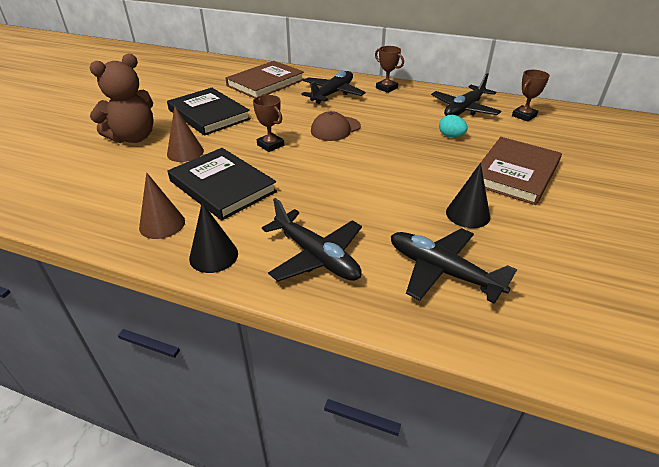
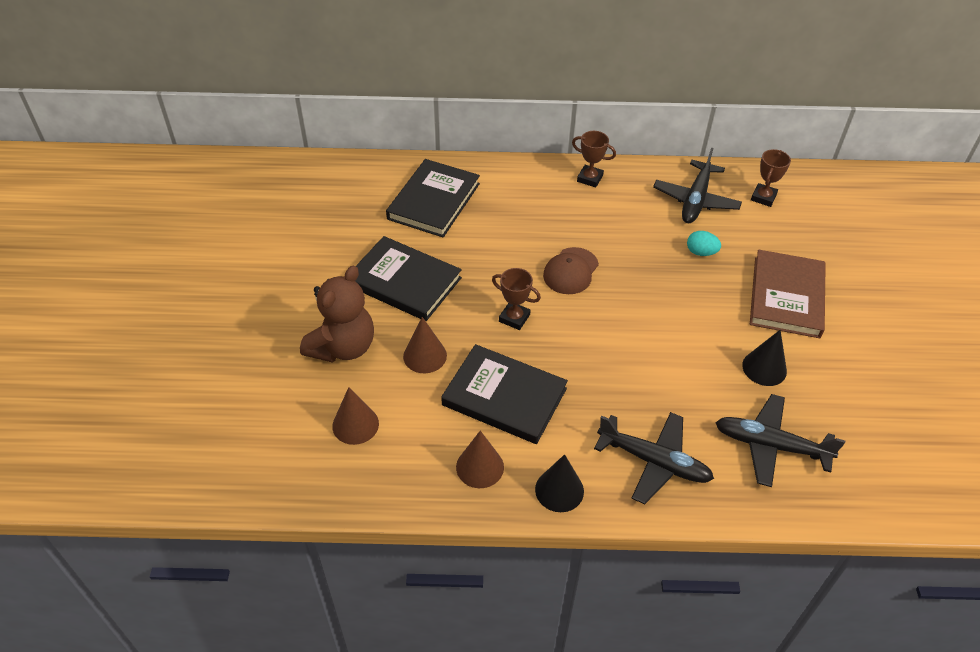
camera: 20 degrees left, 10 degrees up
brown book [226,61,304,98] -> black book [386,159,480,237]
black plane [301,71,366,104] -> none
none -> brown cone [332,387,379,445]

